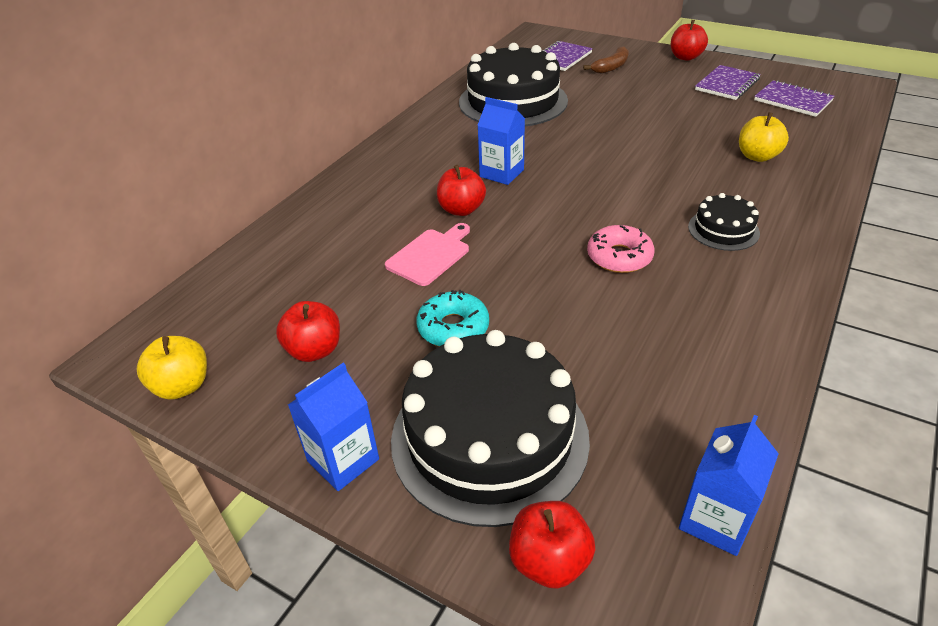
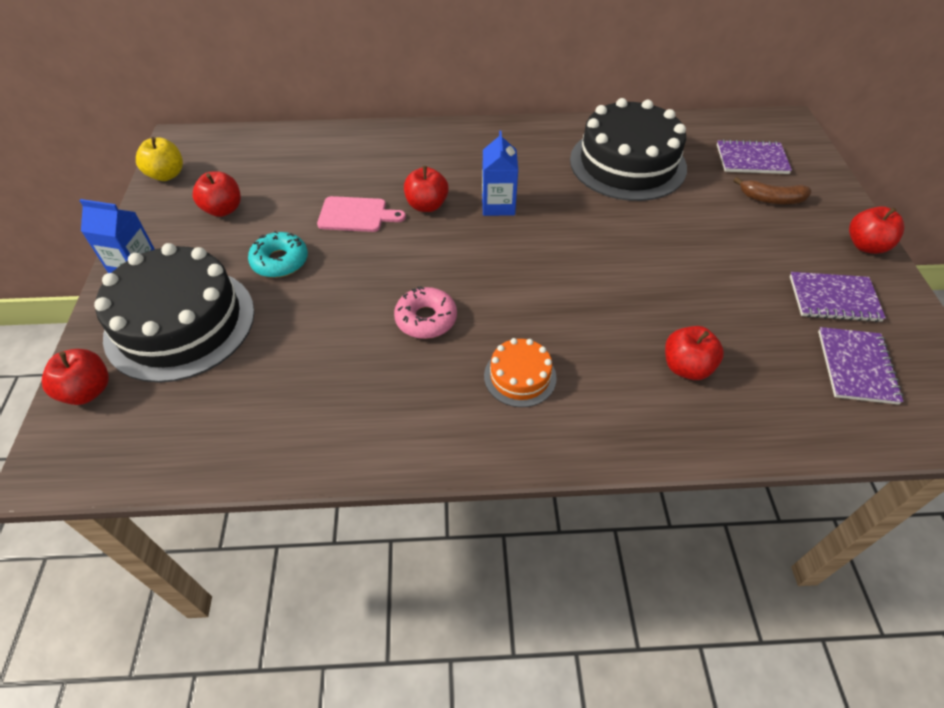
camera: 55 degrees right, 10 degrees up
blue carton [679,415,779,556] -> none
black cake [688,193,760,251] -> orange cake [484,338,557,407]
yellow apple [739,112,789,162] -> red apple [665,326,724,380]

